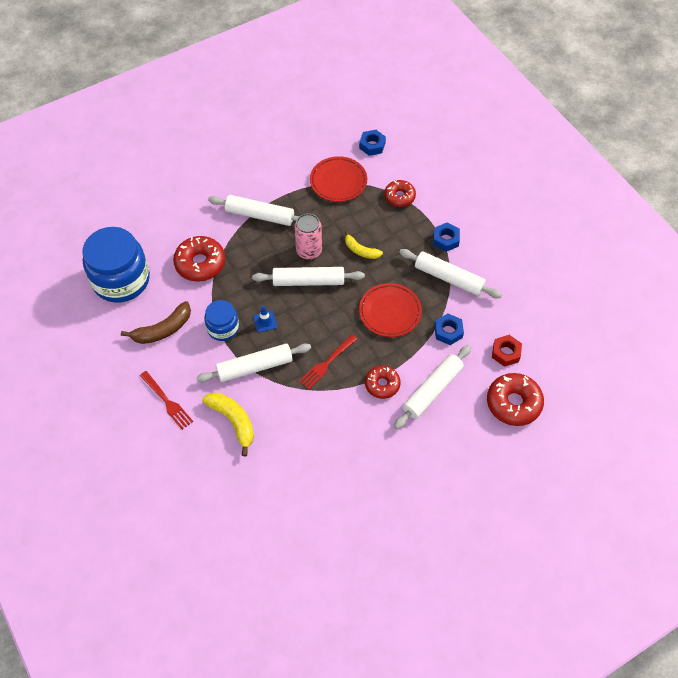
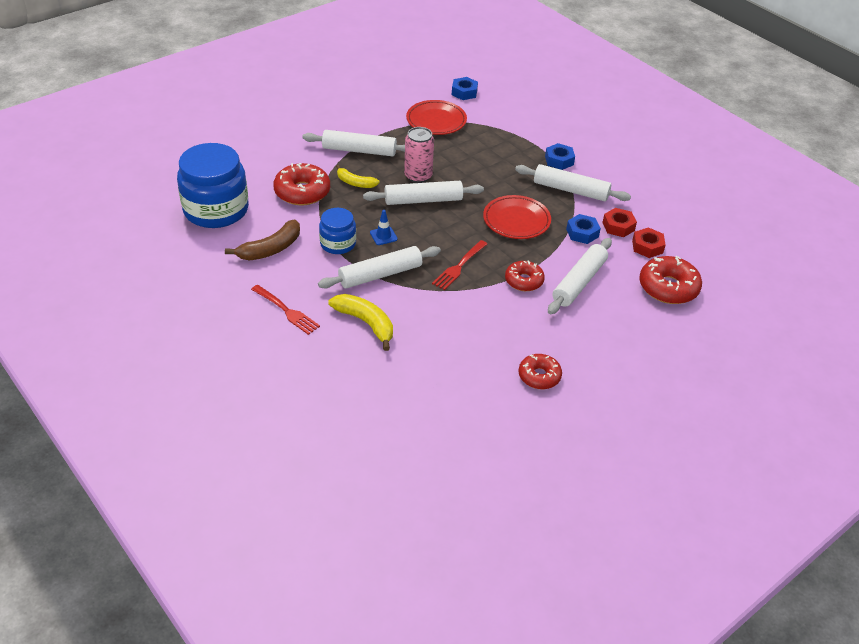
camera: 10 degrees left, 15 degrees down
yellow banana [345,231,383,259] -> yellow banana moved to [336,165,380,188]
red donut [384,180,416,207] -> red donut moved to [518,354,562,389]
none -> red nut [602,208,637,237]

